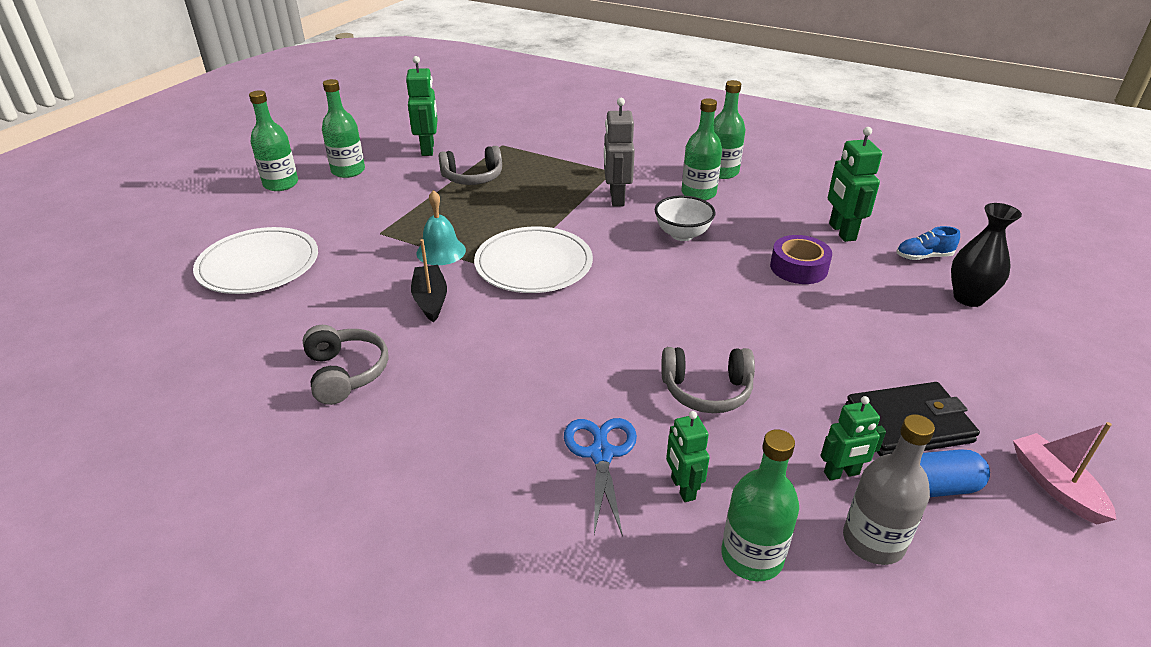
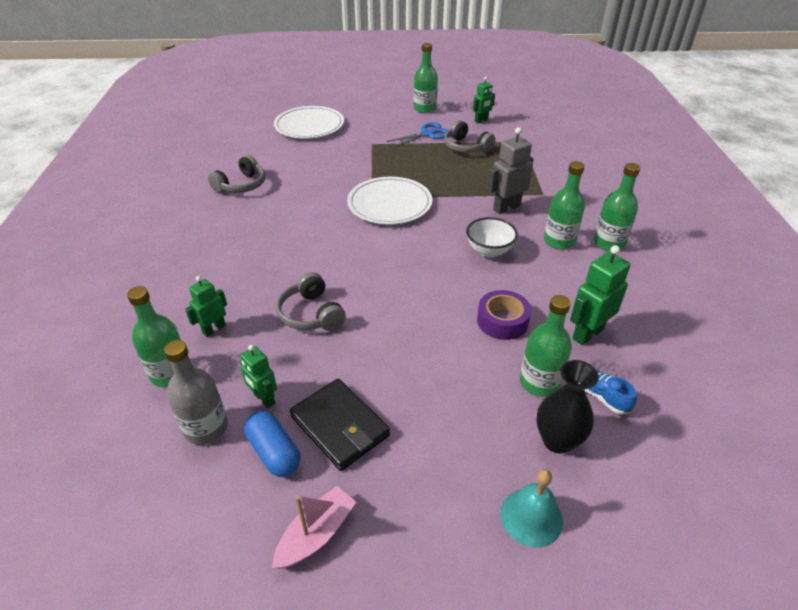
camera: 60 degrees right, 5 degrees up
green bottle [249,90,298,191] -> green bottle moved to [520,295,572,397]
green robot [406,56,438,156] -> green robot [473,77,495,123], size x0.64
black boat [411,239,447,323] -> none
turquoise bell [416,190,466,265] -> turquoise bell moved to [501,469,563,547]
blue scissors [564,418,637,537] -> blue scissors moved to [386,122,449,147]

